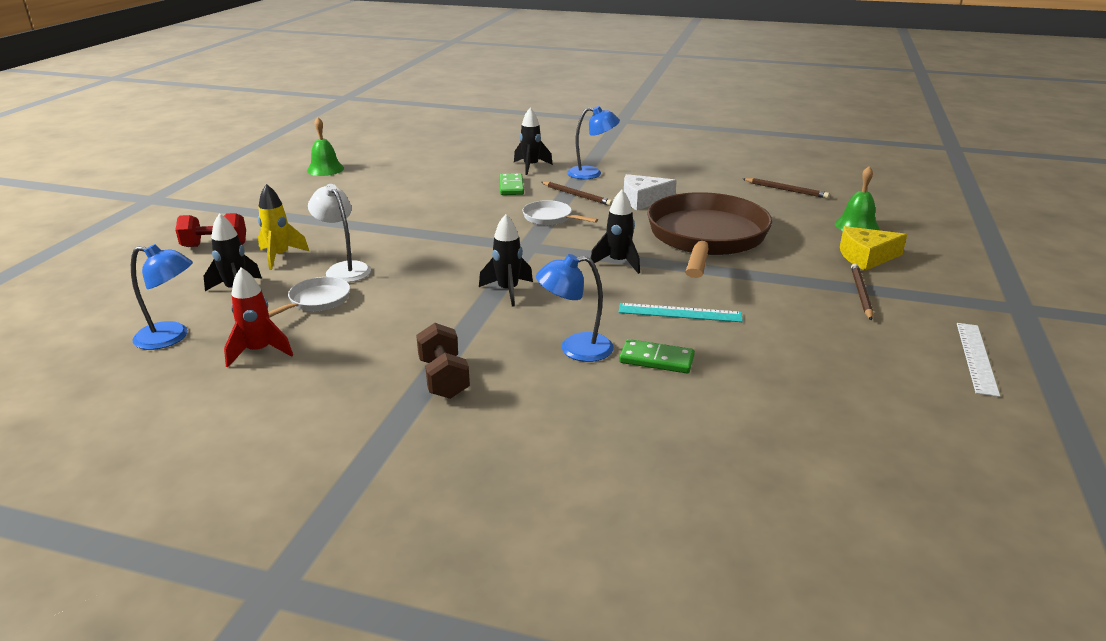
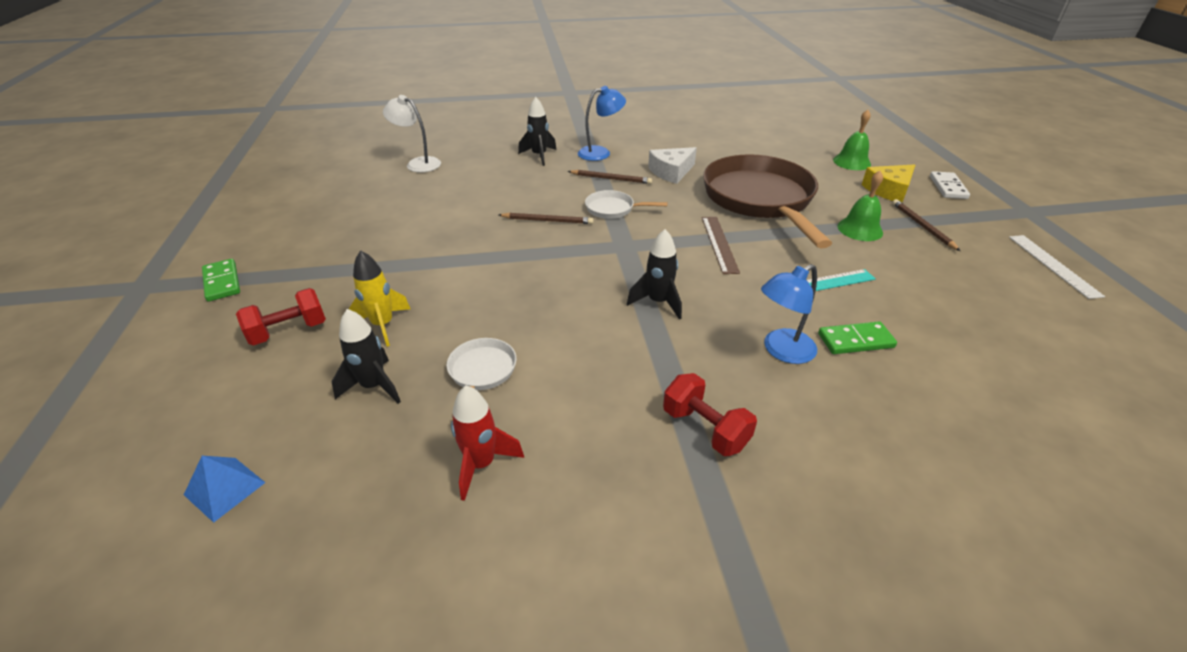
camera: 25 degrees left, 10 degrees up
blue lamp [131,244,193,350] -> none
green bell [307,117,344,176] -> green bell moved to [837,171,883,241]
white lamp [308,184,371,282] -> white lamp moved to [383,95,441,172]
brown dumbbell [416,323,470,399] -> red dumbbell [663,373,757,456]
green domino [499,173,524,195] -> green domino moved to [202,259,240,302]
black rocket [591,190,640,274] -> brown ruler [702,217,740,274]
brown pencil [743,178,829,198] -> brown pencil moved to [499,213,594,224]
none -> blue pyramid [184,456,266,523]
none -> white domino [930,171,970,199]

